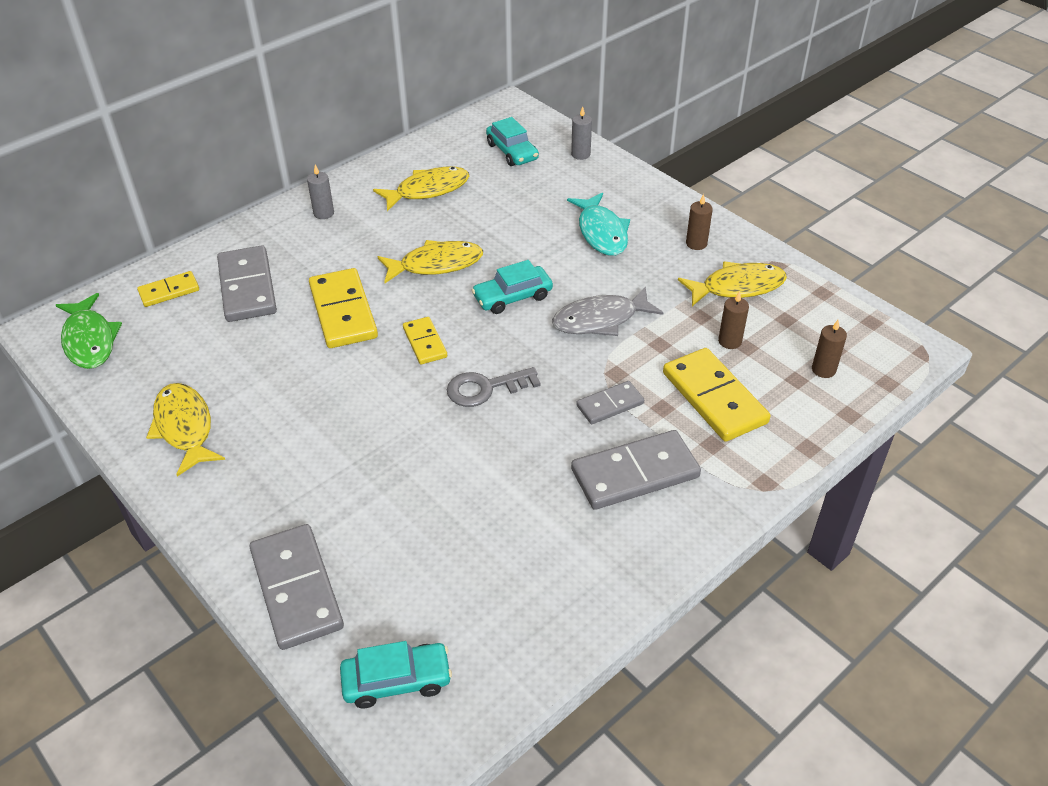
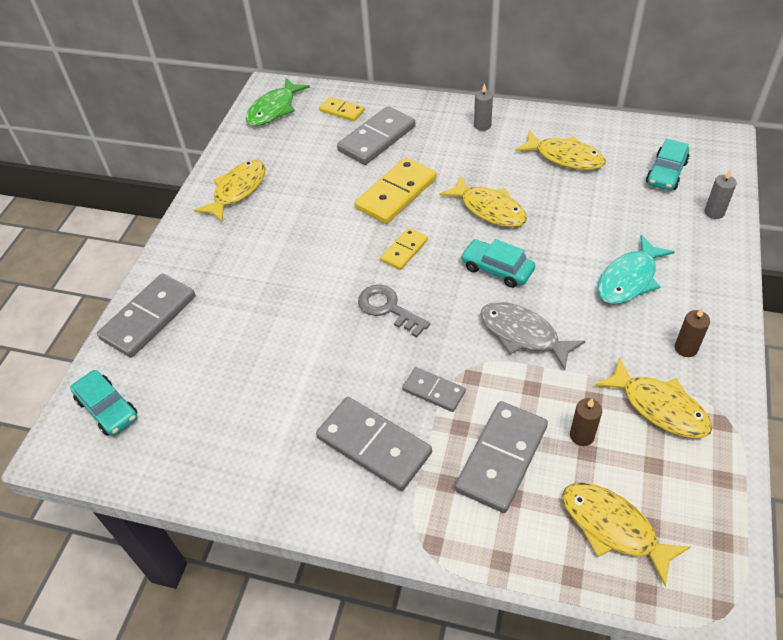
camera: 60 degrees right, 5 degrees up
yellow domino [663,348,770,442] -> grey domino [455,401,548,513]
brown candle [812,320,847,378] -> yellow fish [562,483,690,586]

